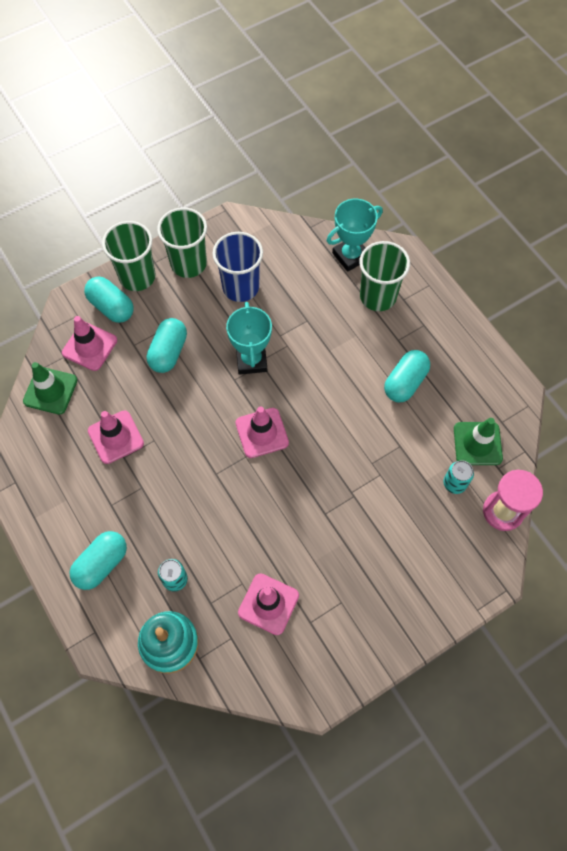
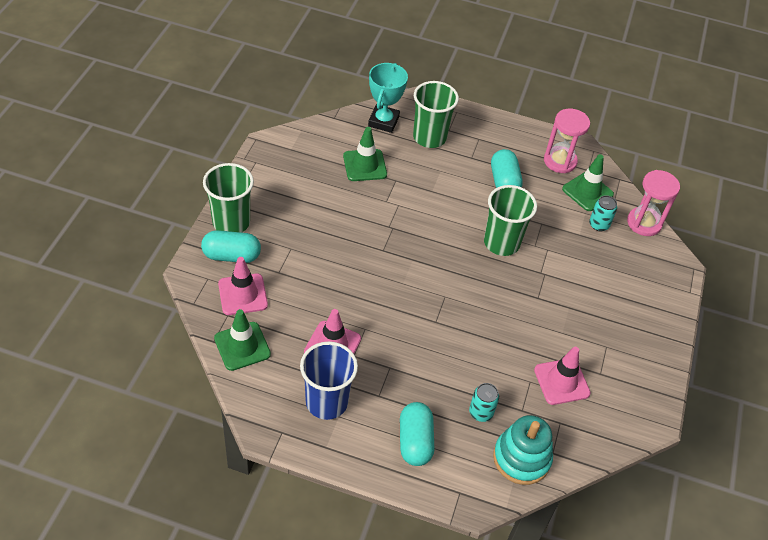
camera: 45 degrees left, 15 degrees down
turquoise capsule [147,318,187,373] -> none
green cup [157,207,207,278] -> green cup moved to [484,185,537,256]
blue cup [212,232,263,302] -> blue cup moved to [300,341,358,420]
turquoise trophy [226,302,272,375] -> none
pink traffic cone [236,406,289,458] -> none
none -> green traffic cone [343,127,387,181]
none -> pink hourglass [544,109,590,173]

